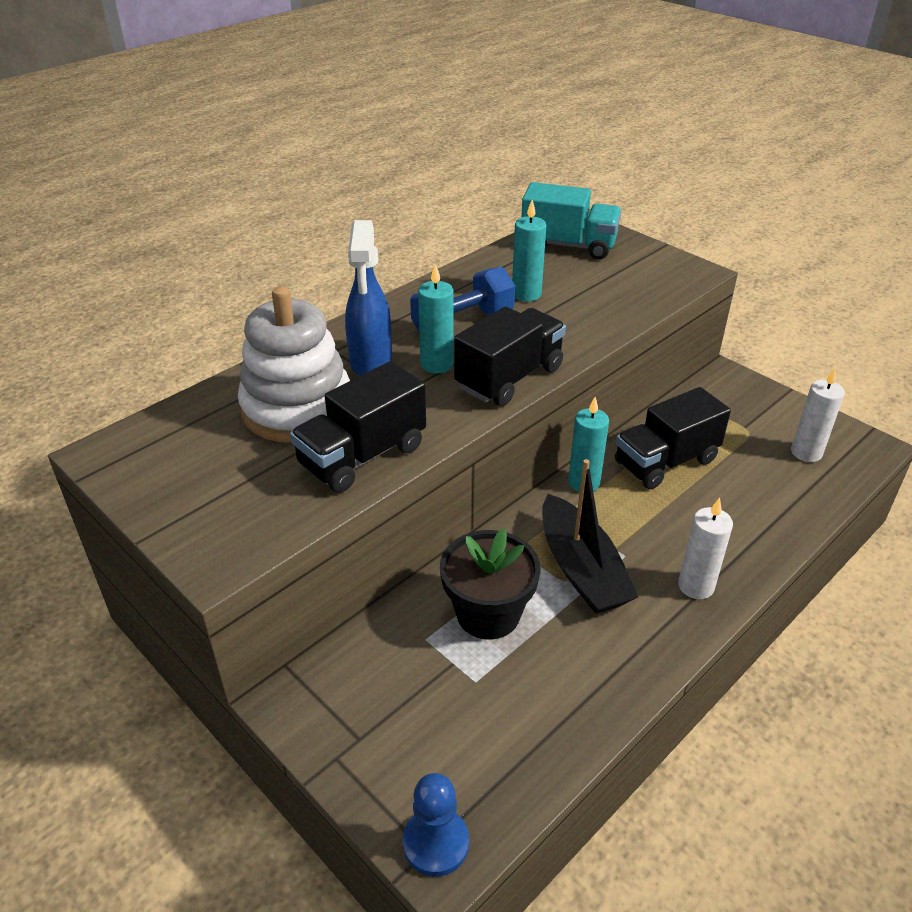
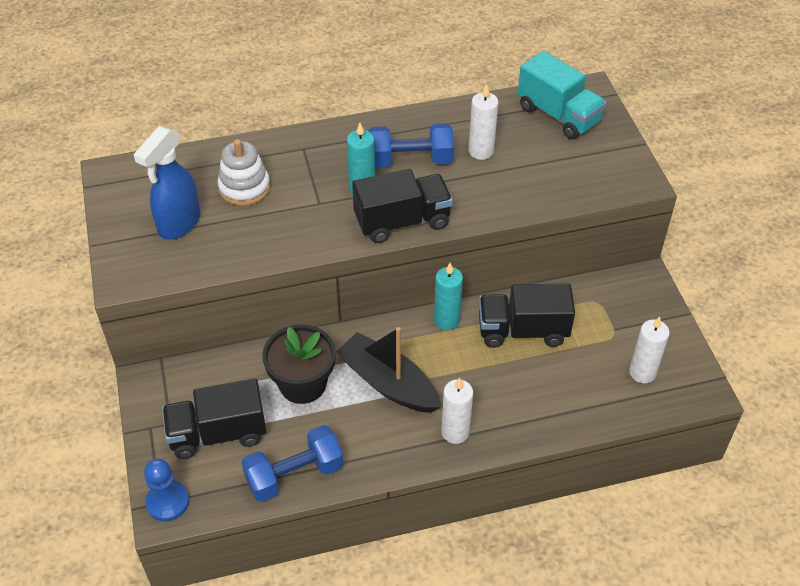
camera: 30 degrees right, 10 degrees up
white stacking toy [238,286,350,443] -> white stacking toy [217,139,270,206], size x0.62
black truck [290,361,426,493] -> black truck moved to [162,378,267,459]
blue spray bottle [345,220,392,376] -> blue spray bottle moved to [134,126,201,240]
turquoise candle [512,200,546,302] -> white candle [468,84,499,160]
black boat [542,459,638,614] -> black boat turned 120 degrees clockwise [336,327,441,413]
none -> blue dumbbell [241,425,343,502]

